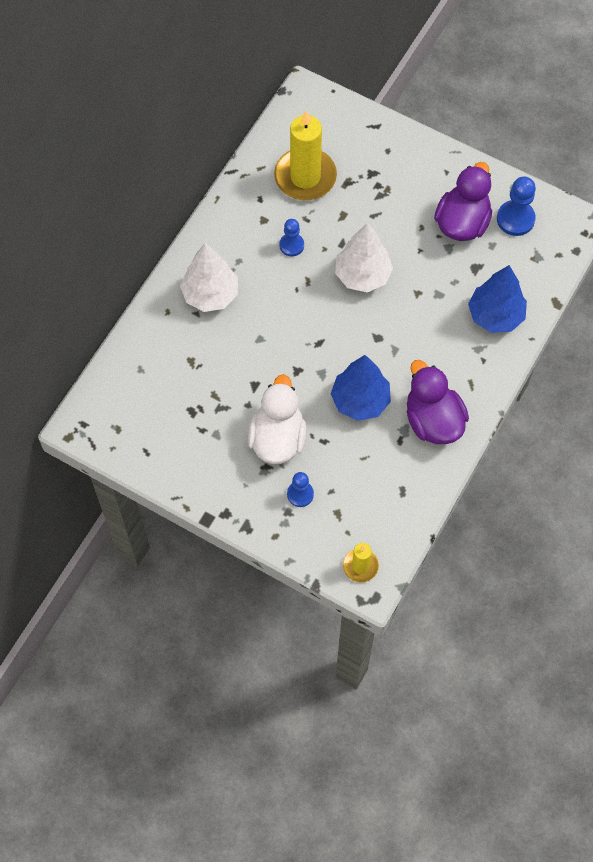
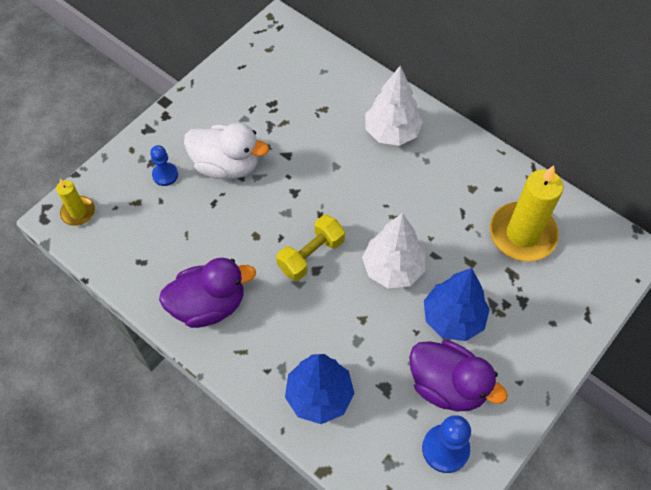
camera: 100 degrees right, 5 degrees down
blue pawn [279,219,304,257] -> none
blue tree [331,355,391,421] -> blue tree moved to [424,268,490,341]
none -> yellow dumbbell [276,215,345,281]

